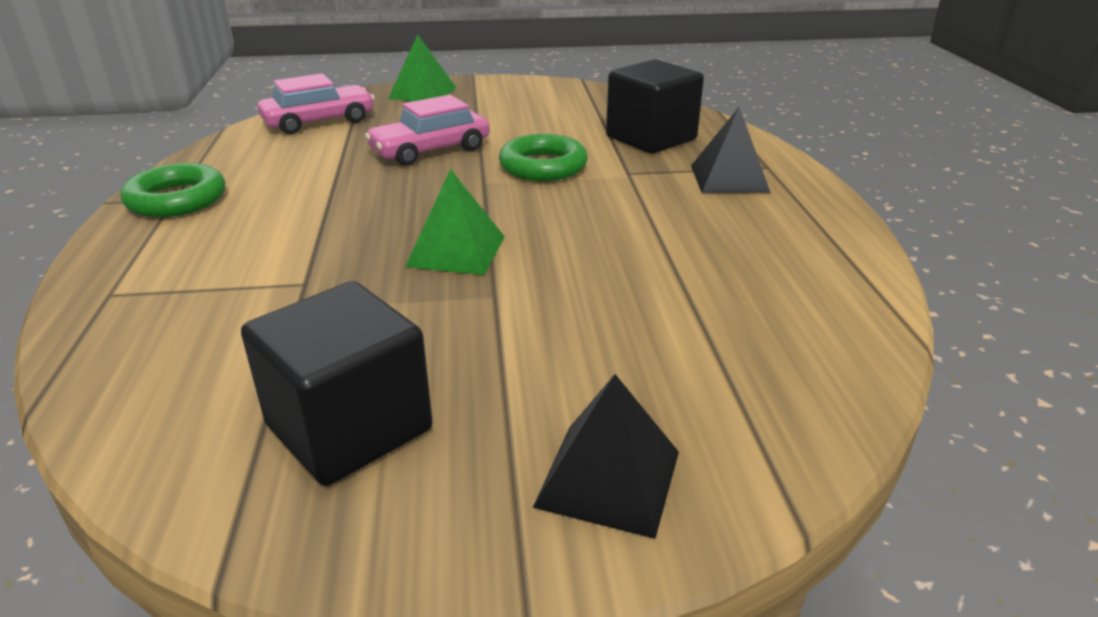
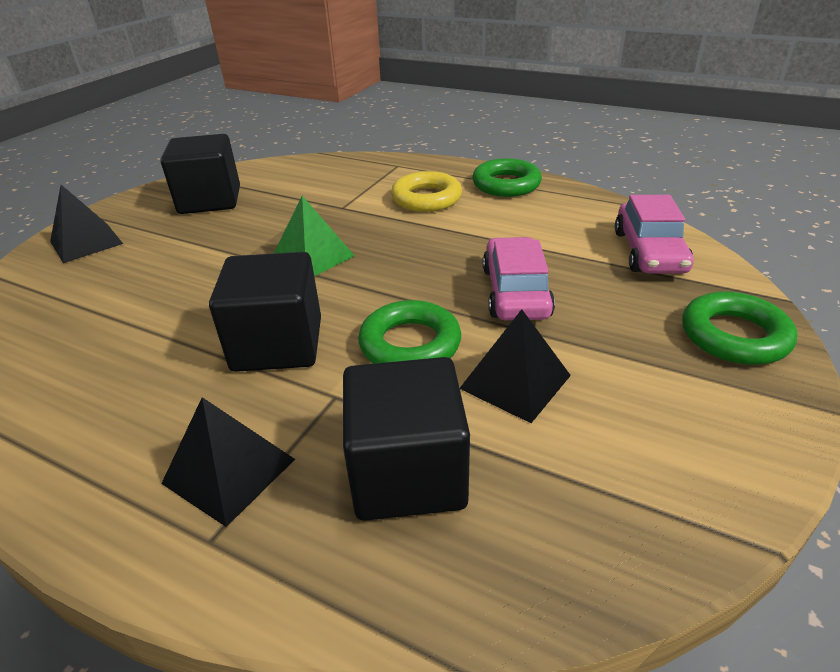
camera: 125 degrees right, 5 degrees up
green pyramid [388,35,456,101] -> green ring [682,292,797,365]
none -> black cube [209,252,321,372]
none -> yellow ring [391,171,462,212]
none -> black pyramid [460,309,571,423]

